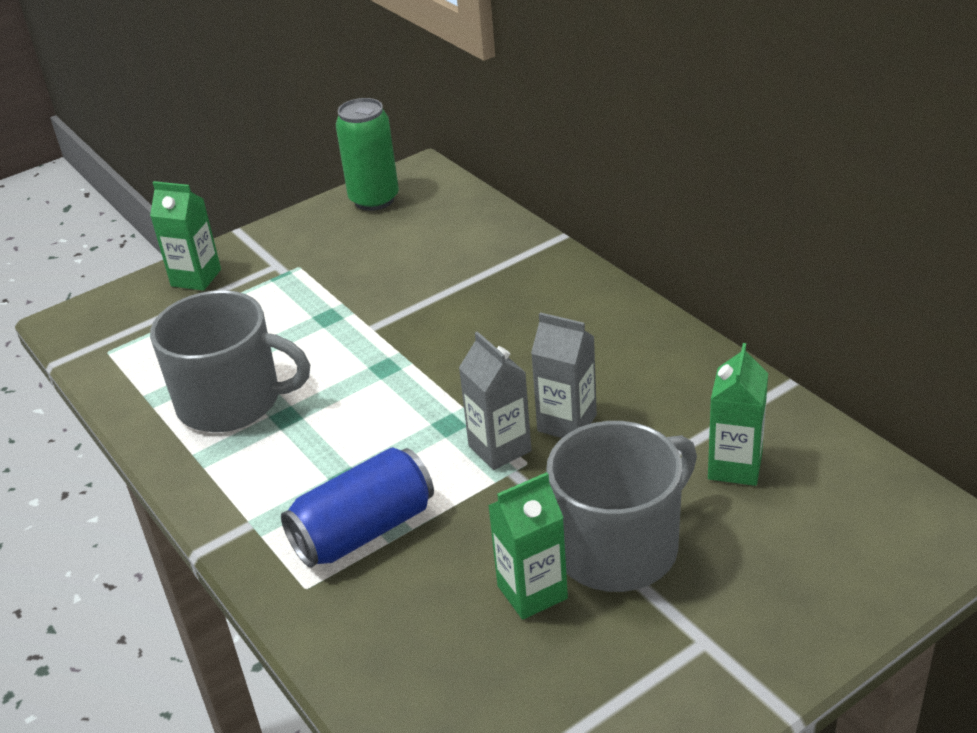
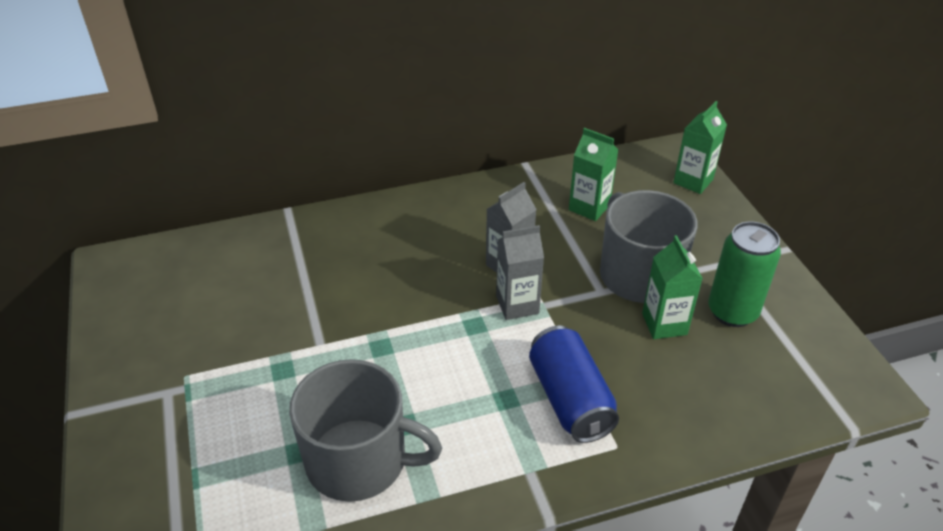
camera: 75 degrees left, 5 degrees up
green carton [150,181,221,291] -> green carton moved to [673,101,727,194]
grey mug [150,290,310,432] -> grey mug turned 75 degrees clockwise [289,359,442,502]
green can [336,98,399,211] -> green can moved to [708,222,781,327]

